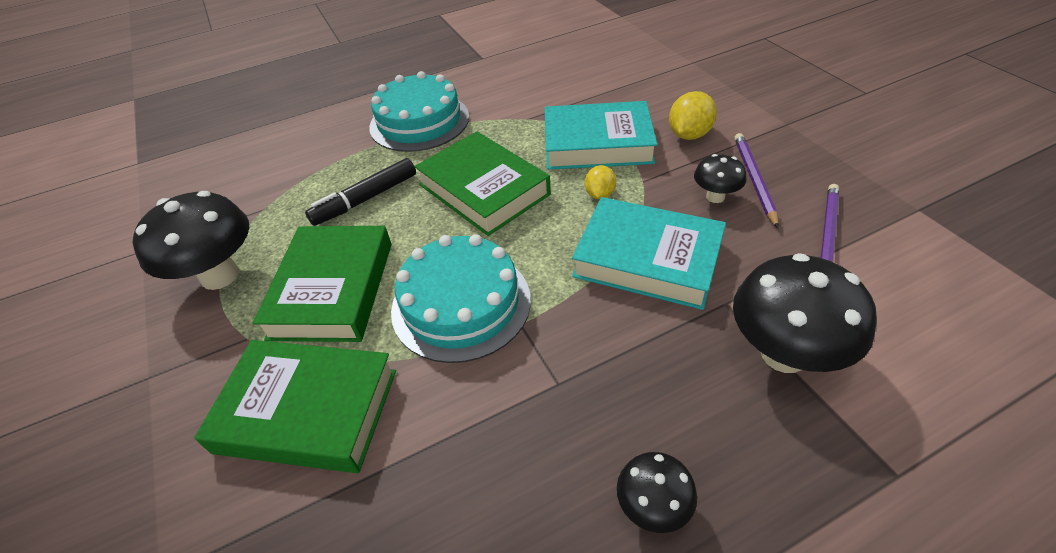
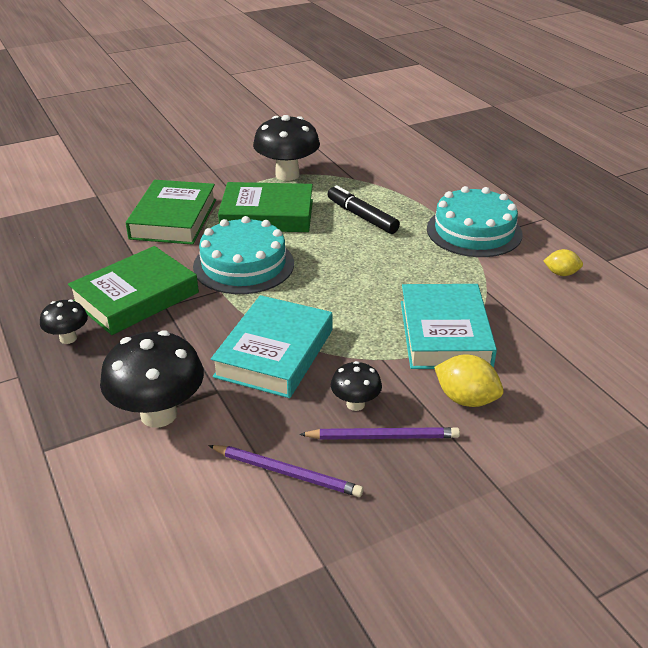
camera: 85 degrees right, 10 degrees down
green book [415,131,551,236] -> green book moved to [68,246,199,335]
yellow lemon [585,165,616,199] -> yellow lemon moved to [543,249,583,276]

